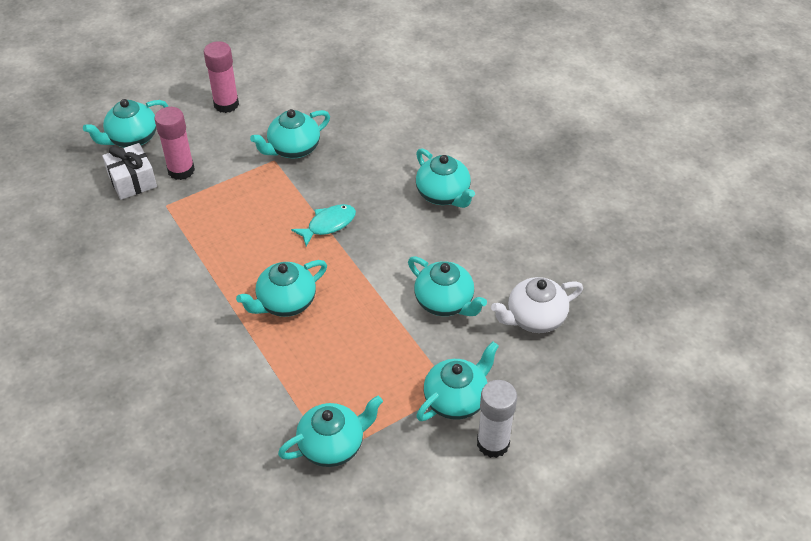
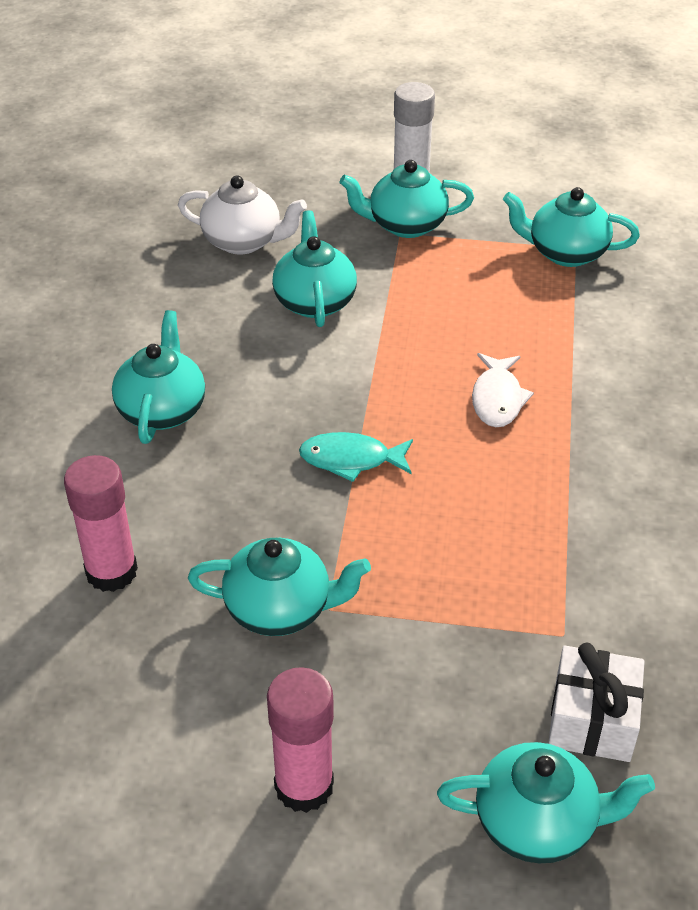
camera: 140 degrees left, 5 degrees down
pink glue stick [154,107,195,180] -> pink glue stick moved to [64,455,138,592]
turquoise teapot [236,260,327,317] -> white fish [472,353,534,427]

